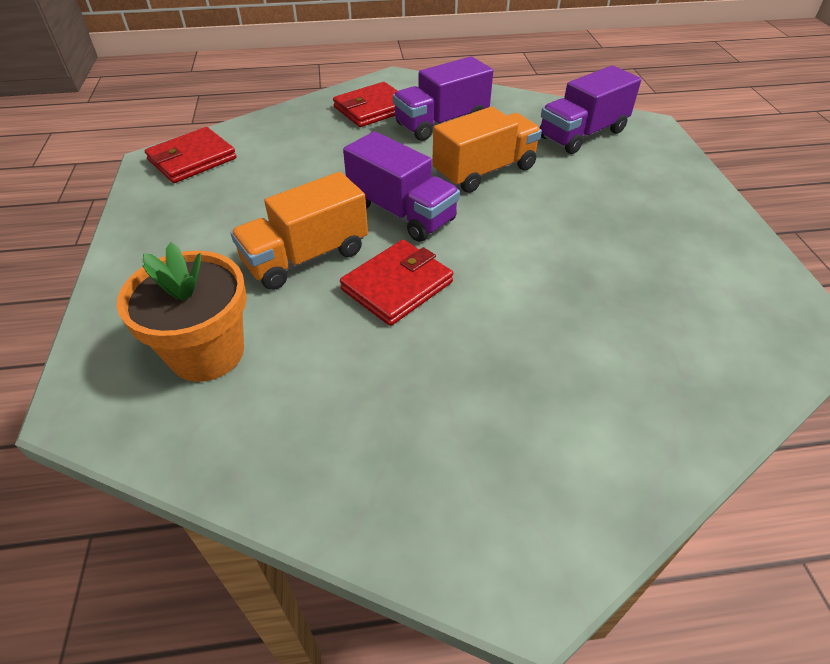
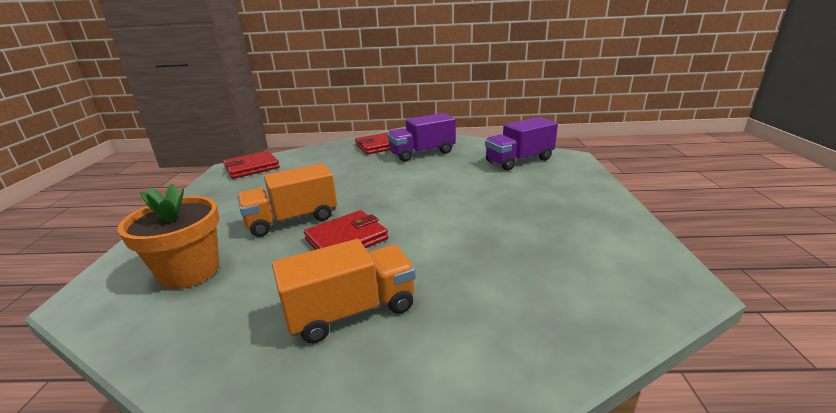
camera: 10 degrees right, 20 degrees down
purple truck [343,131,460,242] -> none
orange truck [432,107,542,193] -> orange truck moved to [272,239,416,343]

